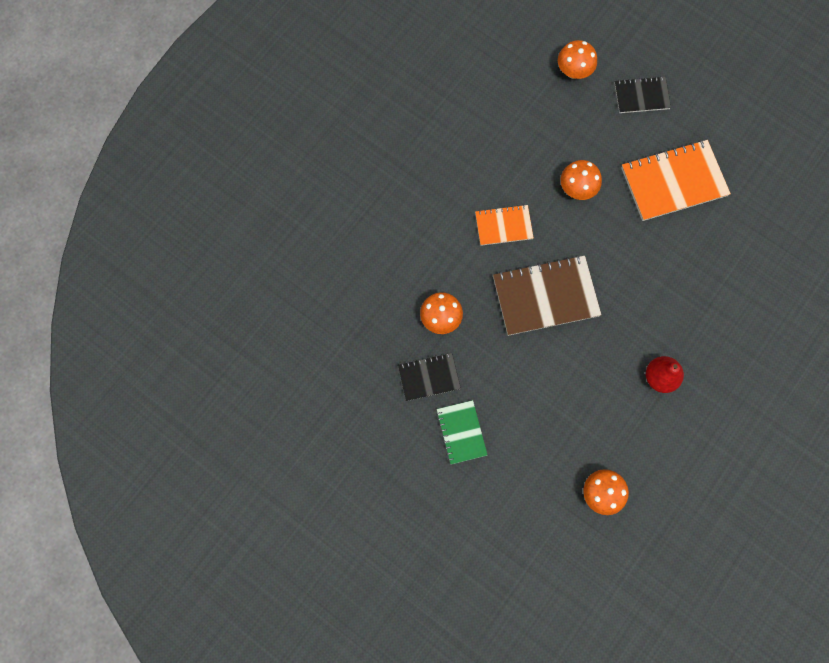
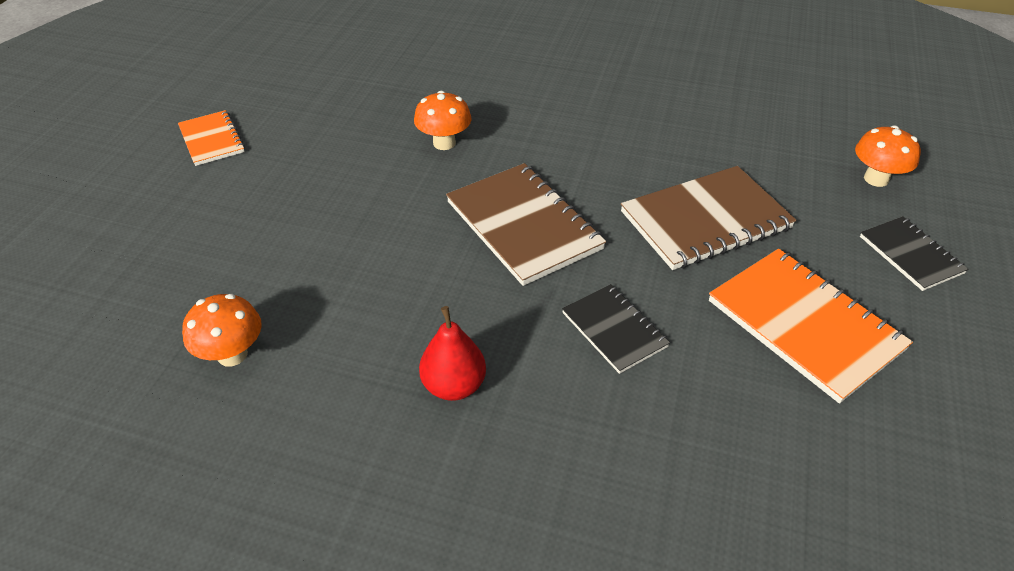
camera: 70 degrees right, 30 degrees down
black notebook [398,353,461,401] -> black notebook moved to [562,284,670,374]
green notebook [436,400,487,464] -> none
orange notebook [475,204,534,246] -> orange notebook moved to [178,110,245,166]
orange mushroom [561,160,602,200] -> brown notebook [621,166,797,270]

